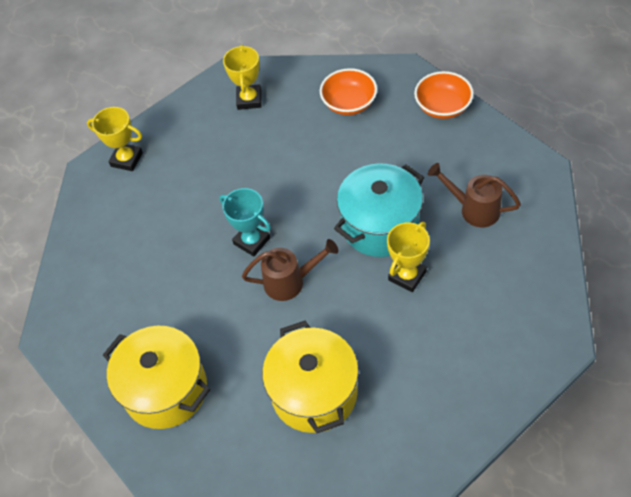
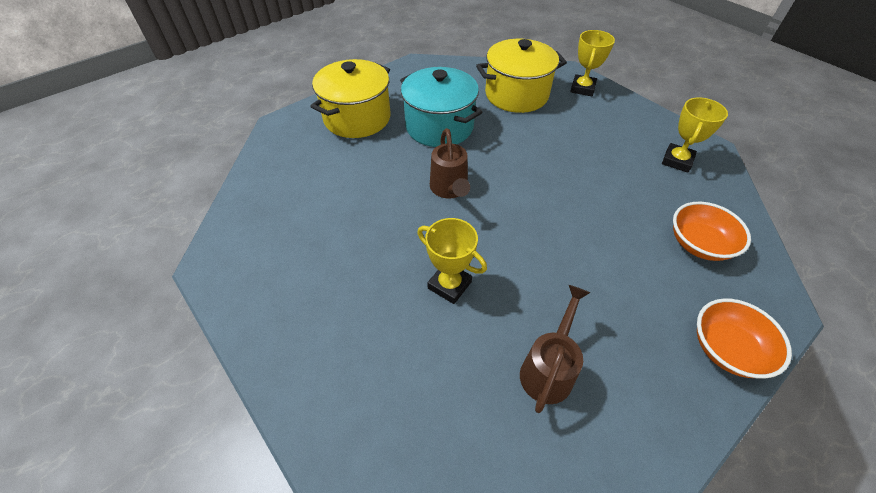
camera: 85 degrees right, 5 degrees down
turquoise trophy [219,188,271,257] -> none
yellow trophy [223,45,261,110] -> yellow trophy turned 60 degrees counterclockwise [662,97,728,172]
yellow pot [262,321,359,433] -> yellow pot moved to [476,39,567,113]
turquoise pot [334,163,424,257] -> turquoise pot moved to [400,67,482,147]

